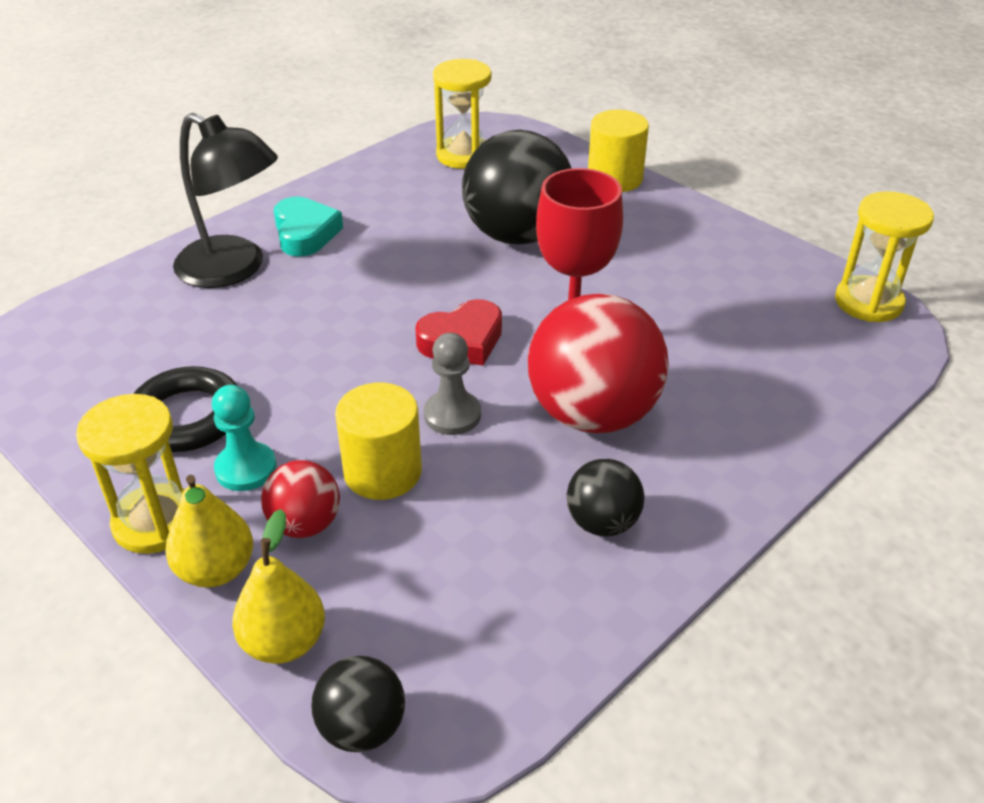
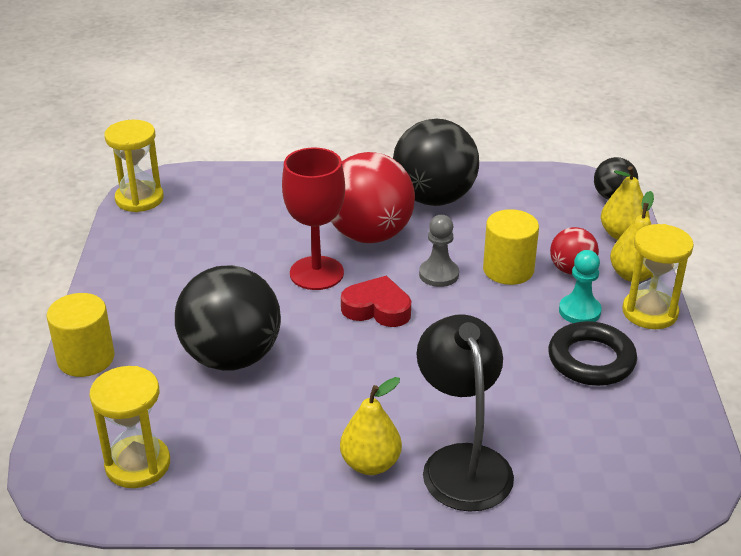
camera: 135 degrees left, 5 degrees down
turquoise heart [274,197,343,257] -> yellow pear [340,377,402,475]
black ball [567,459,644,537] -> black ball [393,119,479,206], size x1.97

